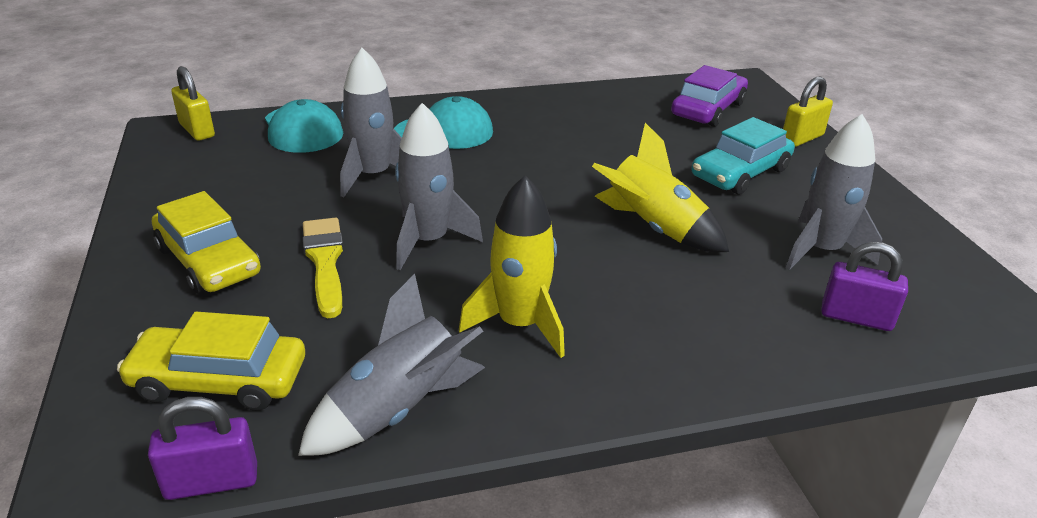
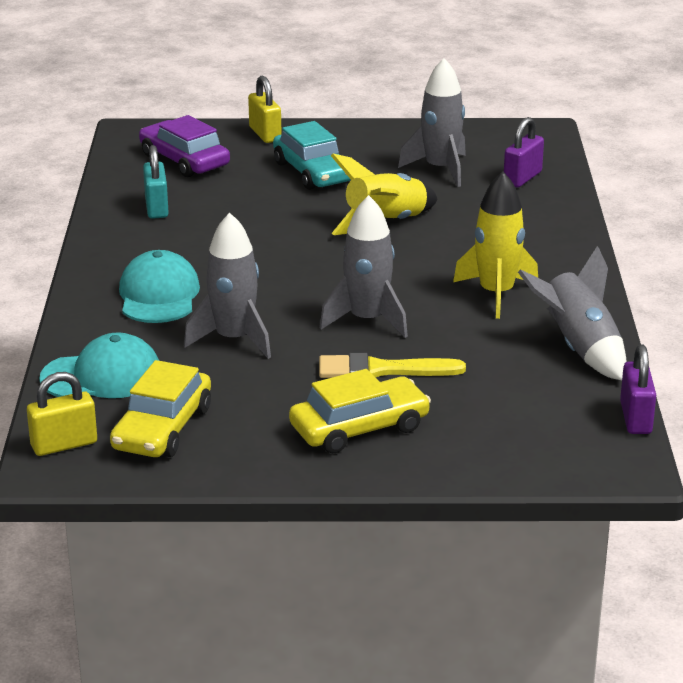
camera: 75 degrees left, 5 degrees down
yellow car [117,312,305,411] -> yellow car moved to [110,360,211,457]
none -> turquoise padlock [143,145,169,219]

